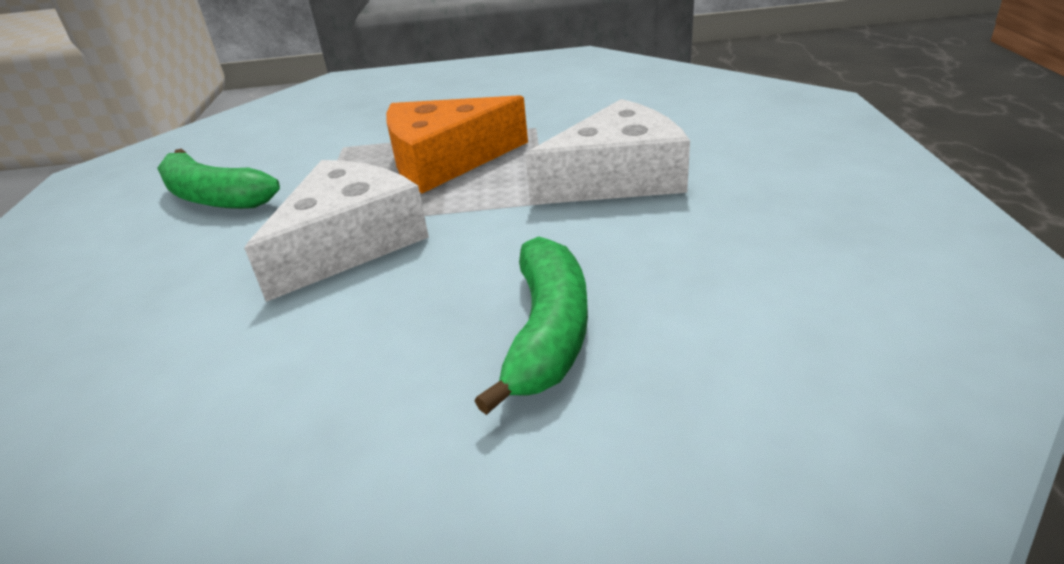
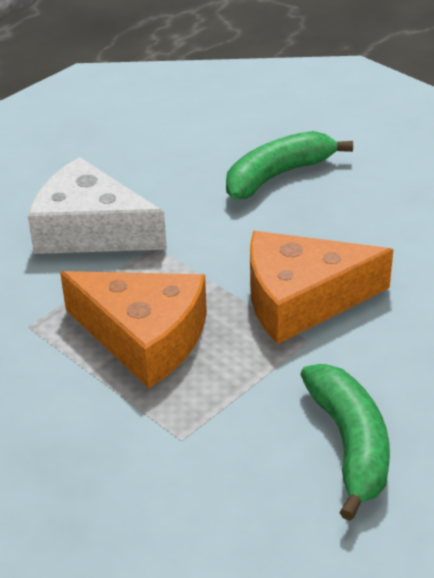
camera: 135 degrees left, 5 degrees up
white cheese [244,160,429,302] -> orange cheese [250,231,393,344]

